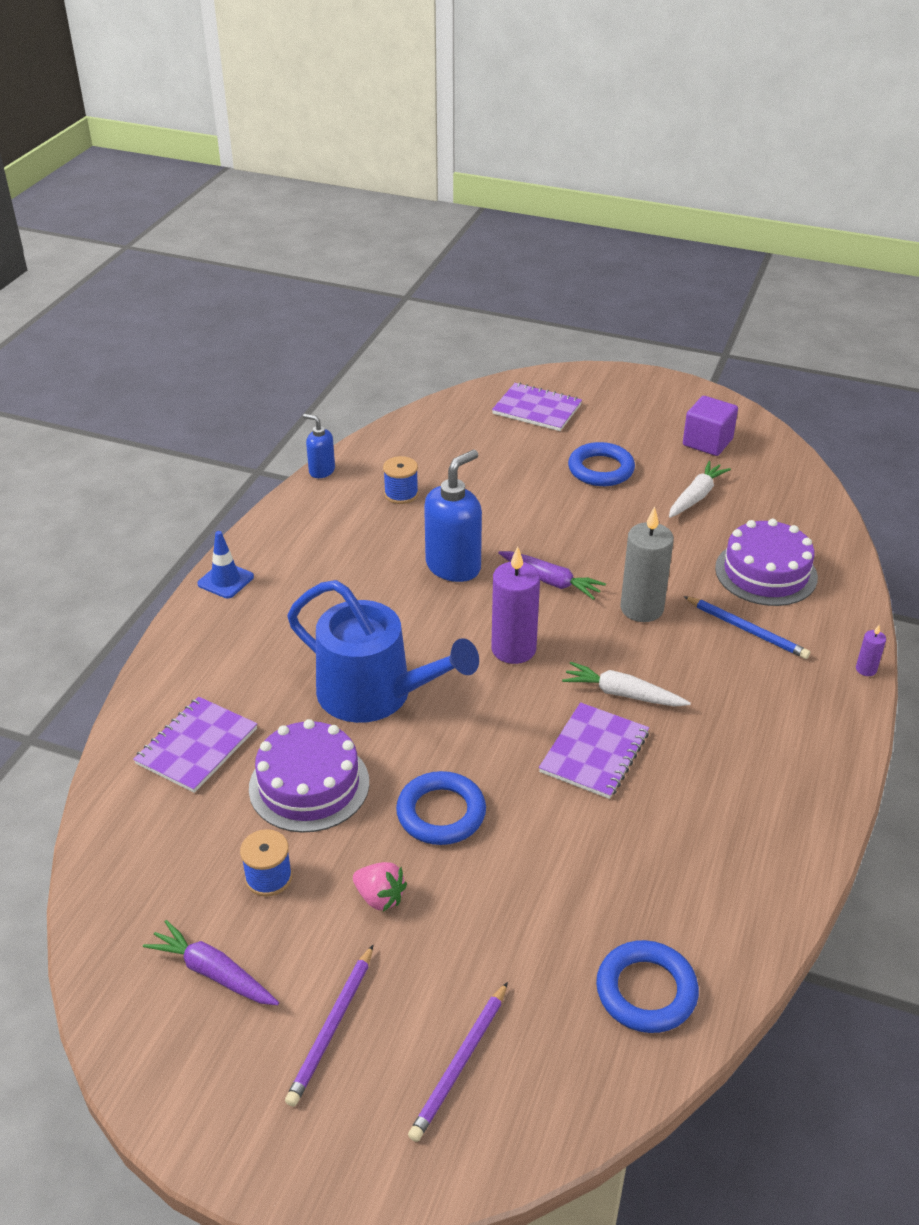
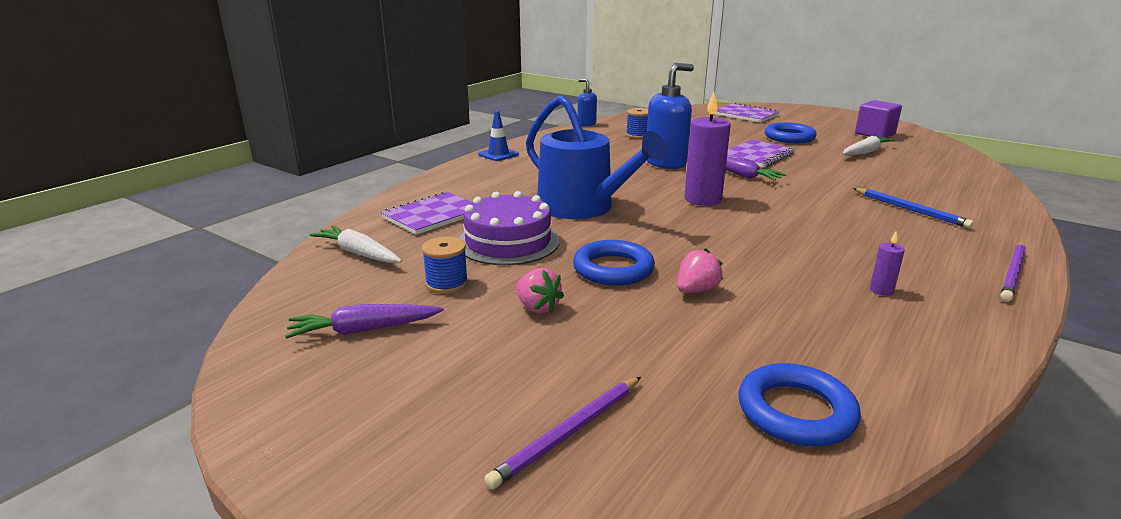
camera: 15 degrees right, 15 degrees down
purple carrot [143,920,279,1005] -> purple carrot turned 60 degrees counterclockwise [285,304,444,339]
purple pencil [285,945,373,1107] -> purple pencil moved to [1000,242,1026,302]
purple notebook [539,702,649,799] -> purple notebook moved to [727,140,795,167]
white carrot [562,662,691,706] -> white carrot moved to [310,225,402,263]
grey candle [620,506,674,622] -> none
purple cake [715,519,818,606] -> none
purple candle [856,625,886,676] -> purple candle moved to [870,232,905,296]
none -> pink strawberry [677,248,723,293]

